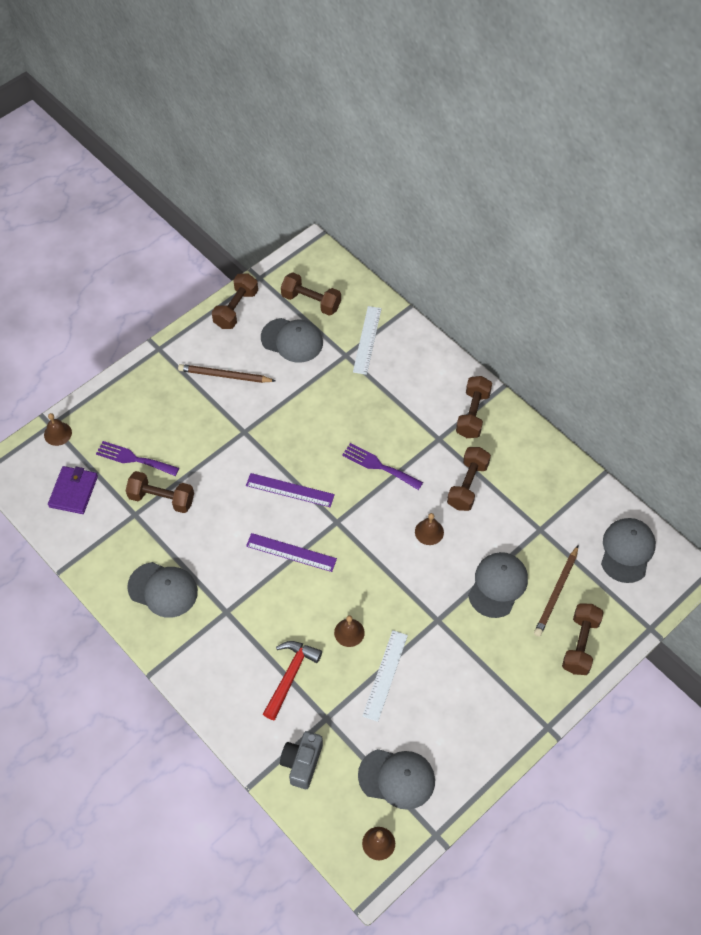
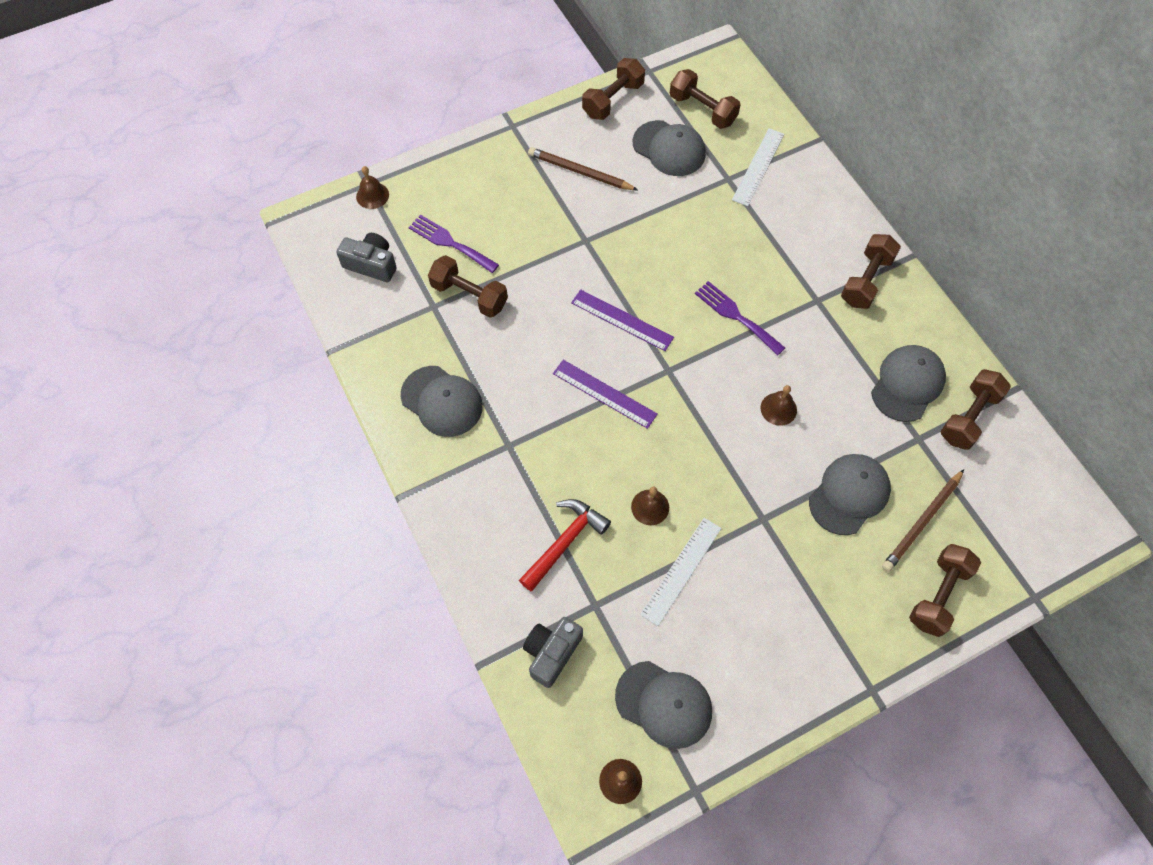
camera: 15 degrees right, 5 degrees up
purple wallet [48,466,98,514] -> grey camera [336,233,397,282]
brown dumbbell [447,447,491,511] -> brown dumbbell moved to [940,369,1011,450]
grey cap [601,518,656,583] -> grey cap moved to [871,345,946,422]

